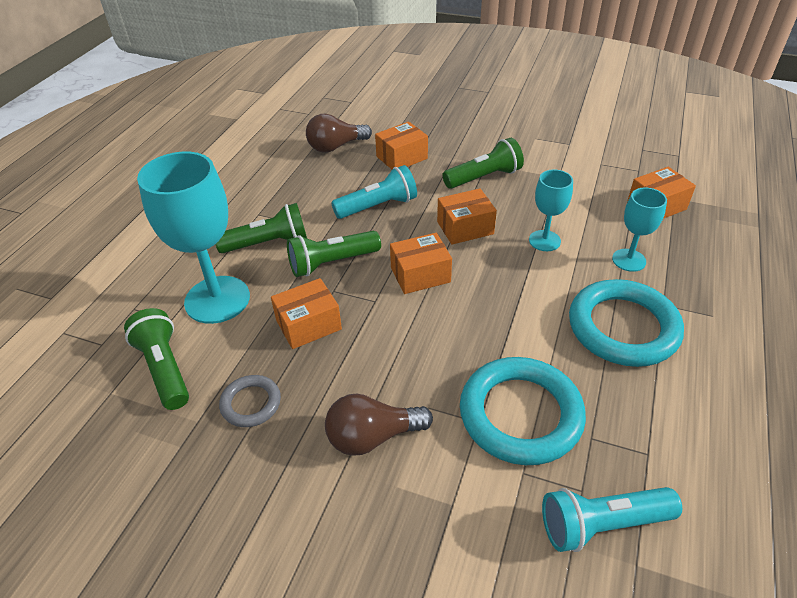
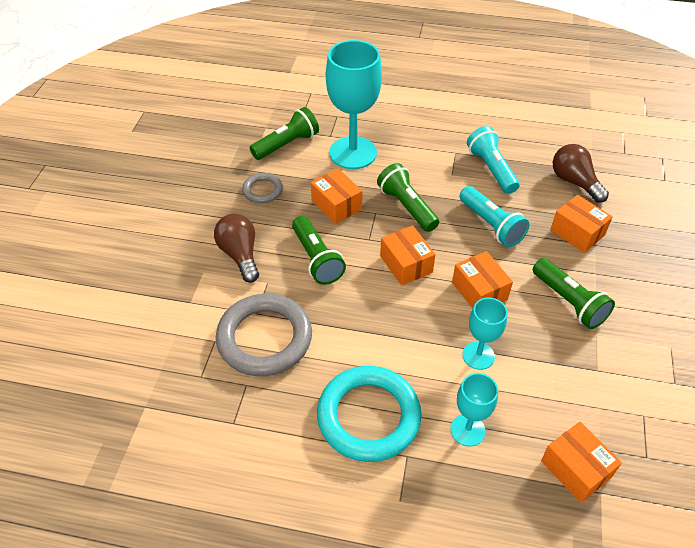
camera: 80 degrees right, 5 degrees up
green flashlight [215,203,307,253] -> green flashlight moved to [292,216,346,285]
turquoise ring [460,357,586,465] -> grey ring [216,294,312,376]
turquoise flashlight [542,487,682,552] -> turquoise flashlight moved to [467,126,520,194]

